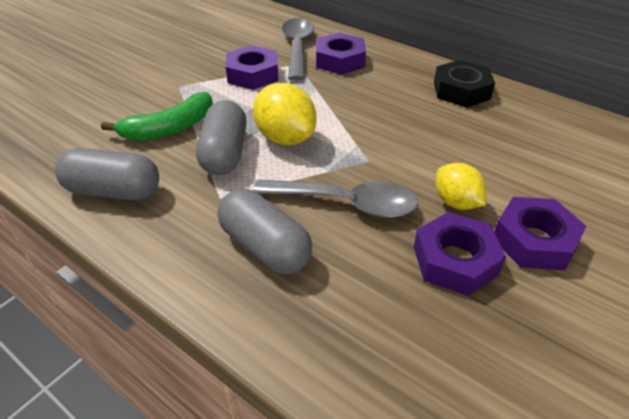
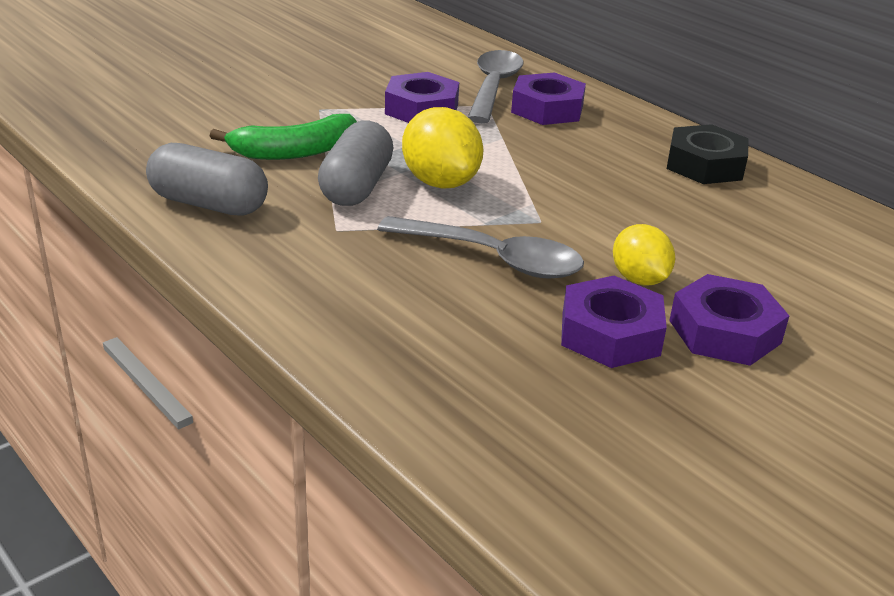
camera: 10 degrees right, 10 degrees down
grey capsule [218,189,312,274] -> none

